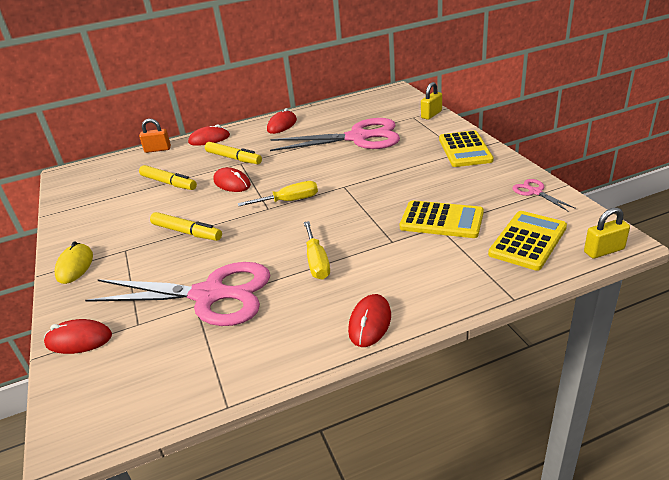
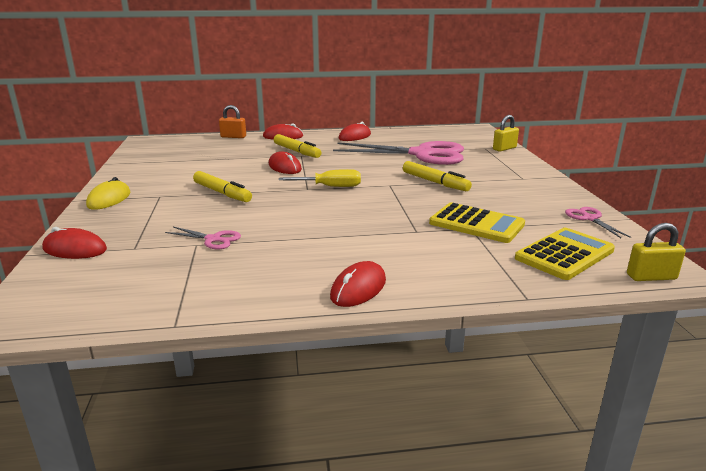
camera: 10 degrees right, 10 degrees down
pink scissors [85,262,270,326] -> pink scissors [165,227,241,249], size x0.41
yellow marker [139,165,197,190] -> yellow marker moved to [403,161,472,191]
yellow screwdriver [304,221,330,280] -> none
yellow calculator [439,130,494,167] -> none

